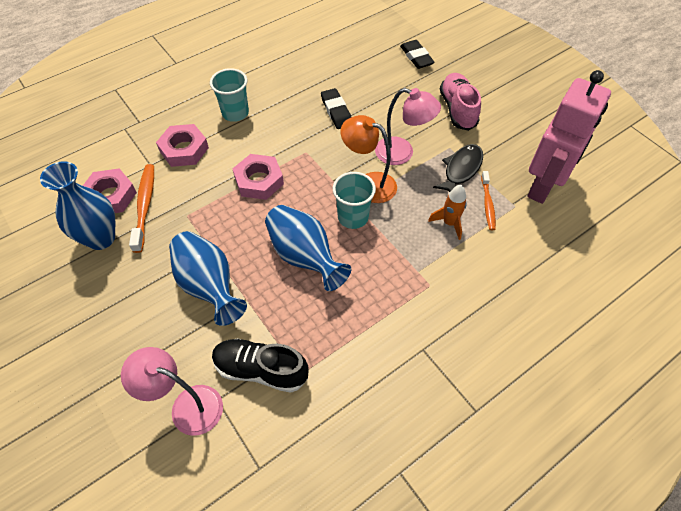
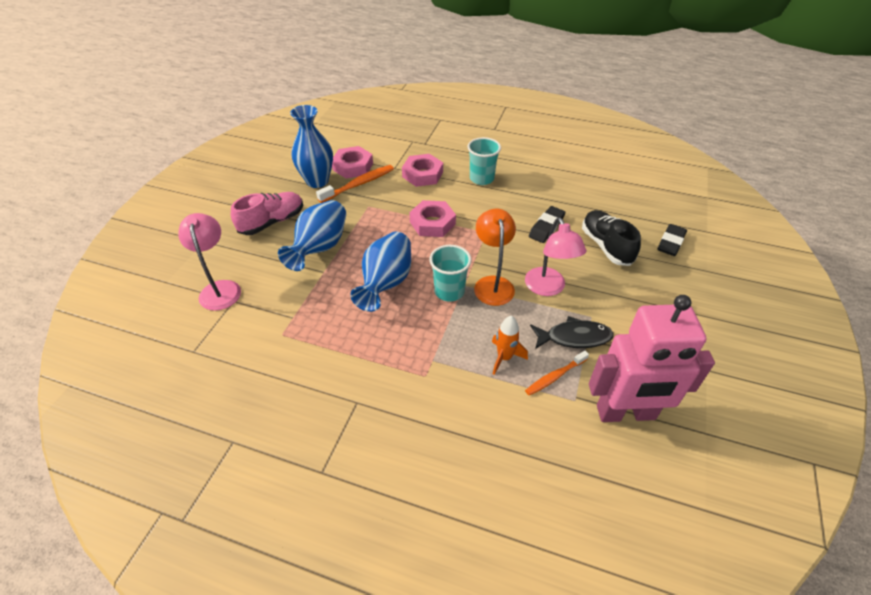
camera: 55 degrees right, 10 degrees down
black shoe [212,338,309,393] -> black shoe moved to [582,210,641,266]
pink shoe [440,73,481,131] -> pink shoe moved to [231,192,303,235]

